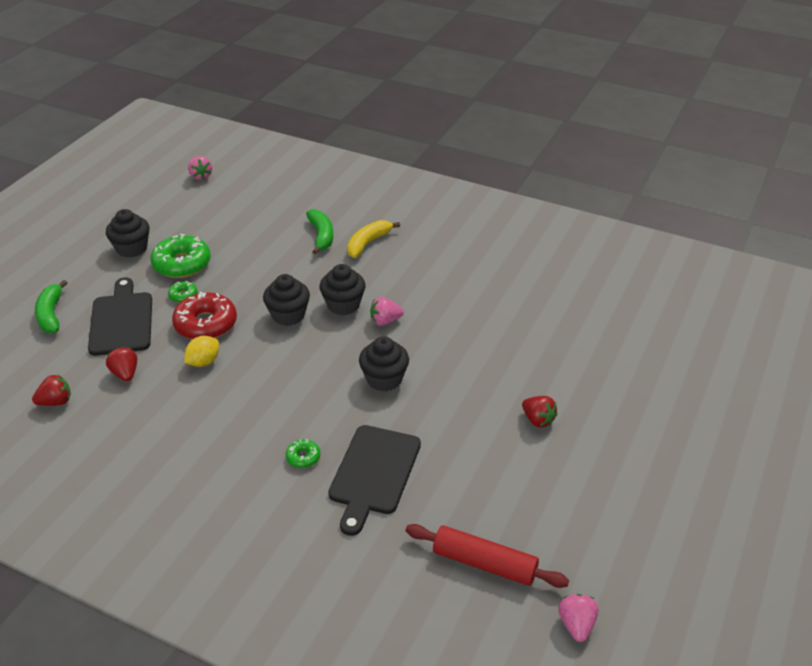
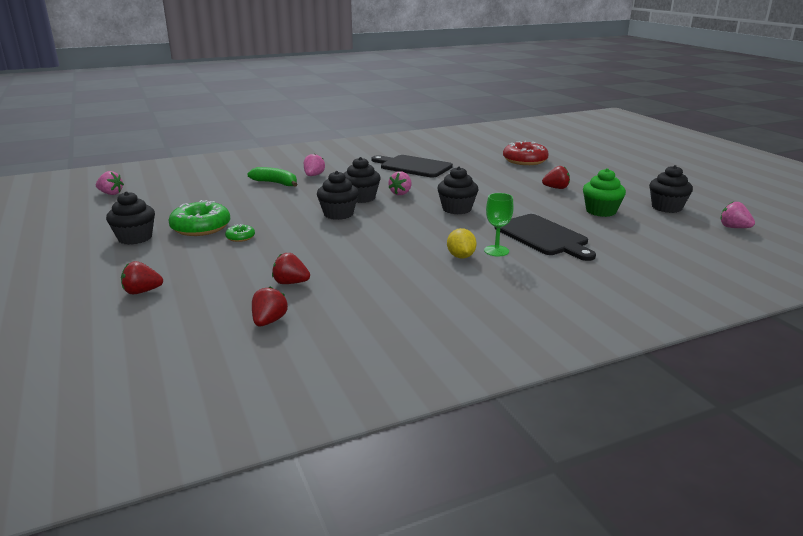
camera: 50 degrees left, 15 degrees down
green banana [35,280,67,333] -> red strawberry [121,261,163,294]
black cutting board [88,277,152,356] -> black cutting board moved to [372,155,453,178]
red donut [172,292,237,339] -> red donut moved to [503,141,549,165]
yellow lemon [184,336,219,367] -> yellow lemon moved to [447,228,477,258]
green donut [286,439,320,468] -> green goblet [484,193,514,256]
yellow banana [347,220,400,258] -> pink strawberry [304,153,325,176]
red rolling pin [406,524,569,588] -> none
none -> green cupcake [583,168,626,217]
none -> black cupcake [649,165,693,213]

